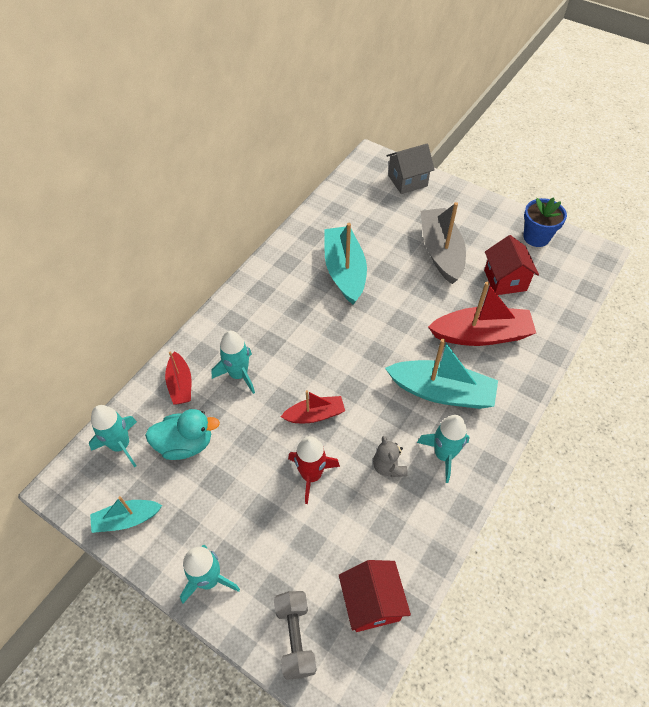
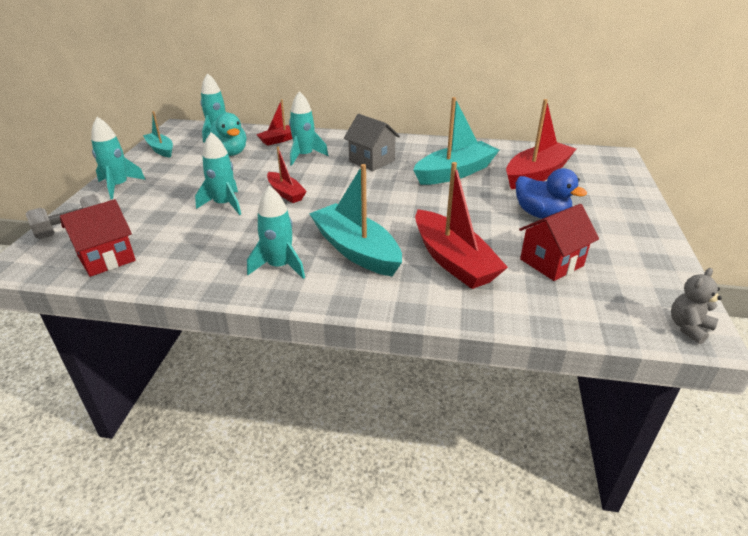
camera: 65 degrees right, 20 degrees down
red rocket [288,436,340,504] -> turquoise rocket [195,132,241,215]
grey teddy bear [373,436,408,477] -> grey teddy bear moved to [671,268,722,344]
turquoise boat [385,338,498,409] -> turquoise boat turned 150 degrees clockwise [309,164,402,276]
grey house [386,143,435,194] -> grey house moved to [344,114,400,171]
grey boat [421,202,466,284] -> blue duck [516,168,587,219]
blue flower pot [523,197,567,247] -> none
none -> red boat [506,99,576,189]

